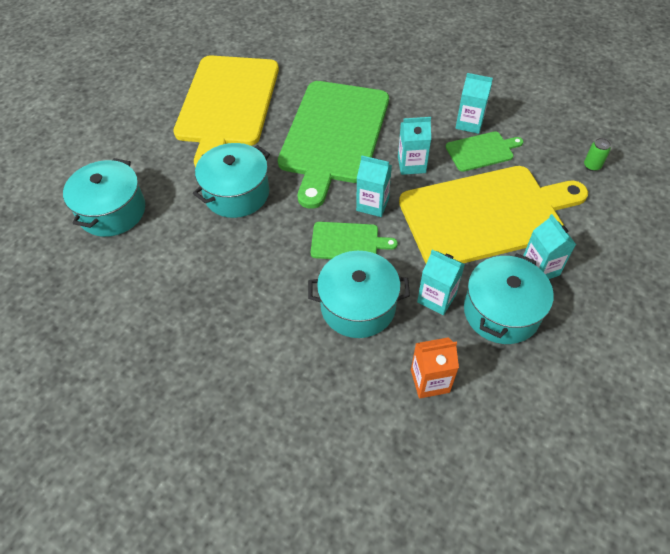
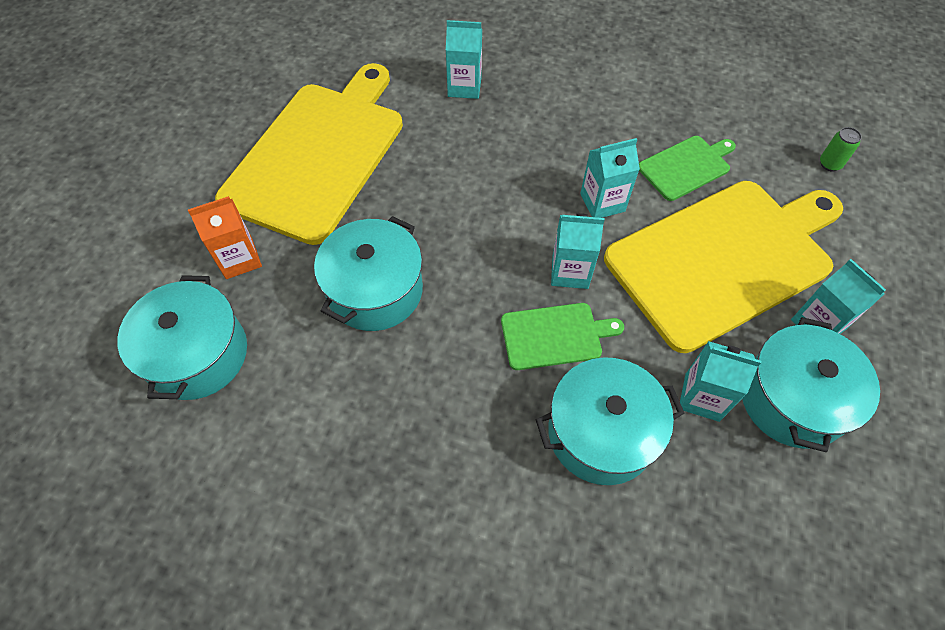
camera: 15 degrees left, 5 degrees up
yellow cutting board [173,55,279,167] -> yellow cutting board turned 150 degrees counterclockwise [215,63,403,245]
green cutting board [278,81,389,209] -> none
orange carton [411,337,459,399] -> orange carton moved to [188,196,262,279]
turquoise carton [455,73,493,134] -> turquoise carton moved to [446,20,482,99]

